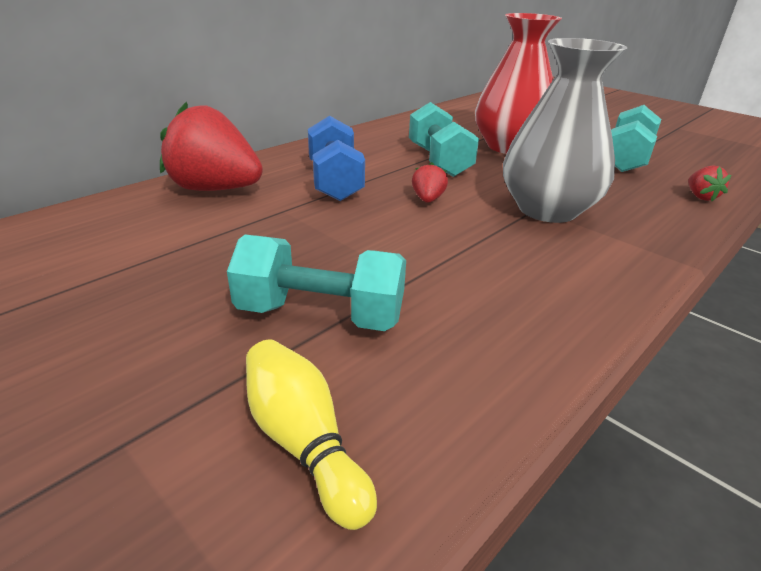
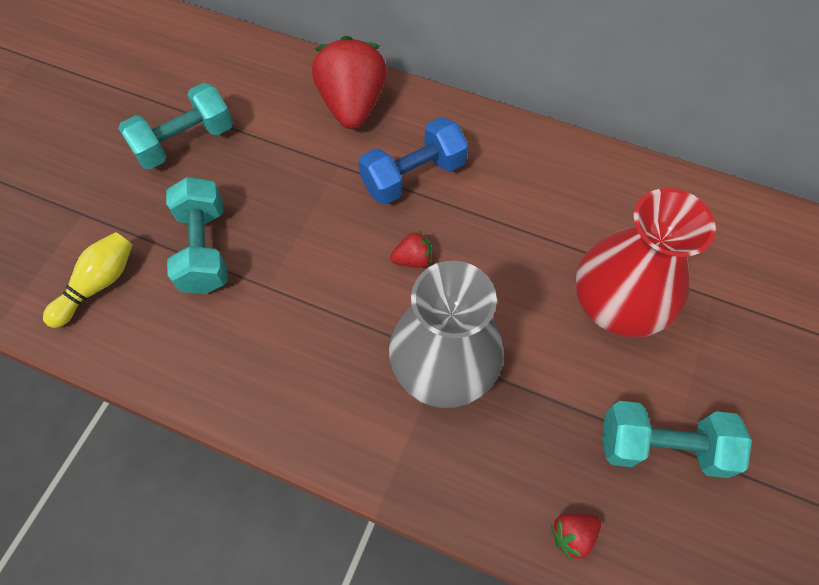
camera: 70 degrees right, 30 degrees up
turquoise dumbbell [409,102,479,177] -> turquoise dumbbell moved to [118,83,233,169]

